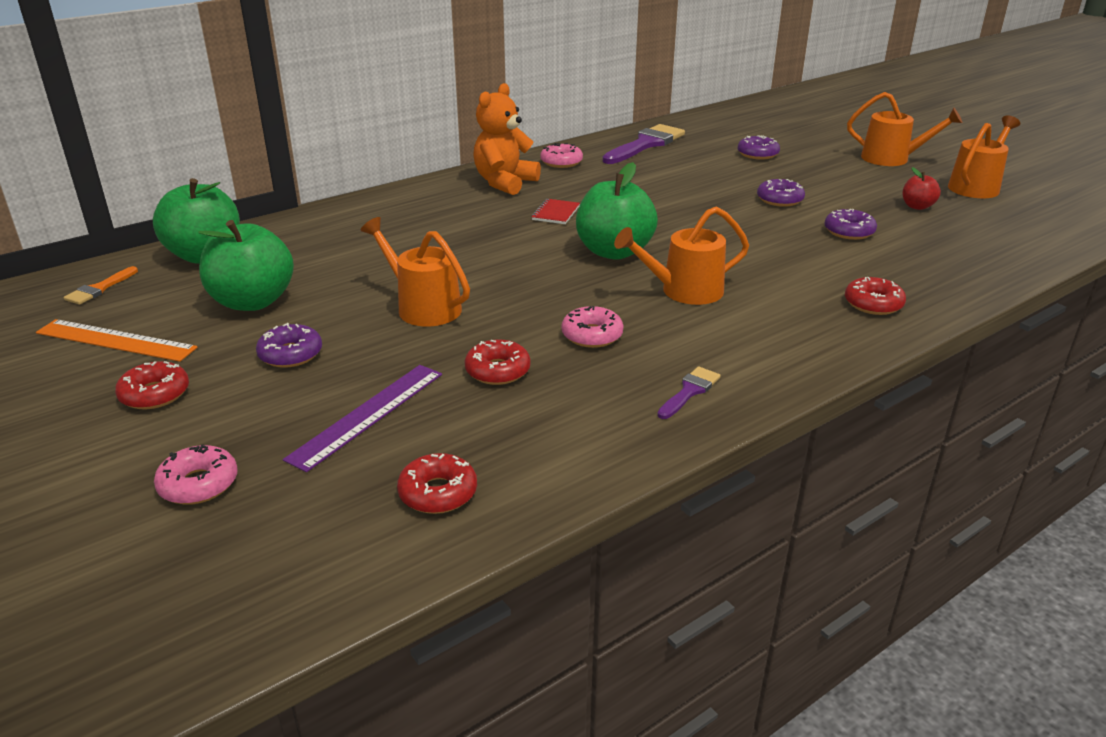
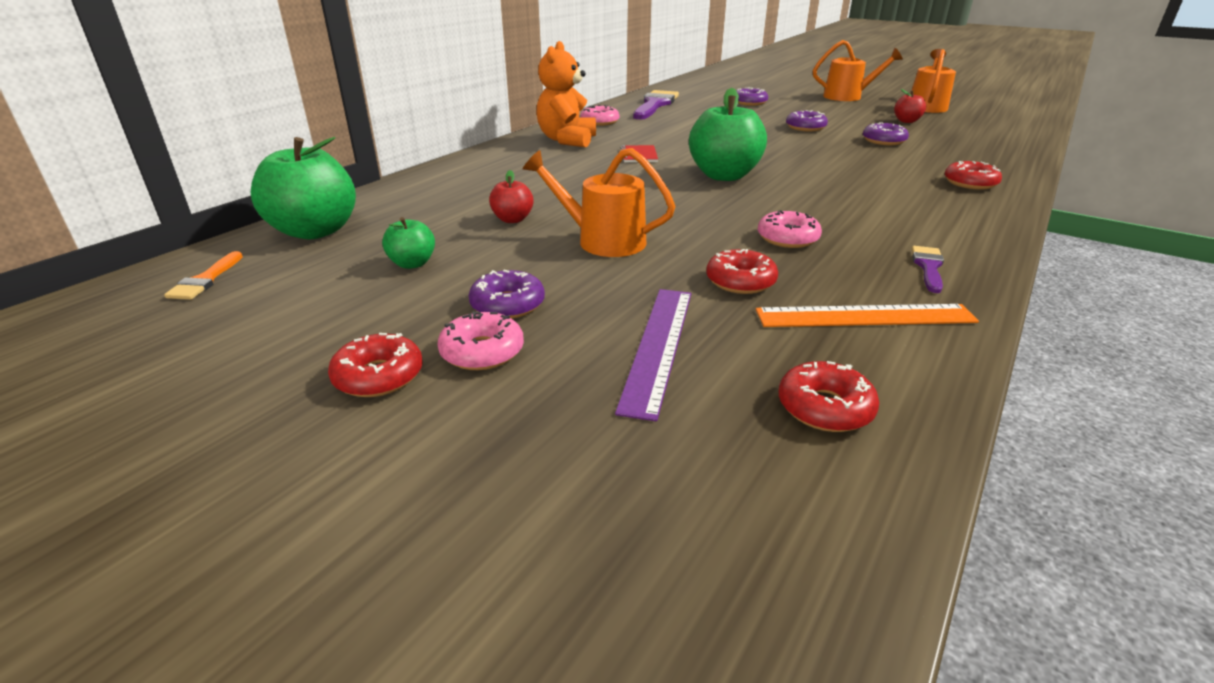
camera: 20 degrees left, 0 degrees up
orange ruler [36,319,198,362] -> orange ruler moved to [756,304,979,327]
pink donut [154,444,238,505] -> pink donut moved to [437,311,524,370]
green apple [198,220,294,311] -> green apple [382,217,435,269], size x0.49
orange watering can [614,207,749,305] -> none
none -> red apple [489,170,534,223]

